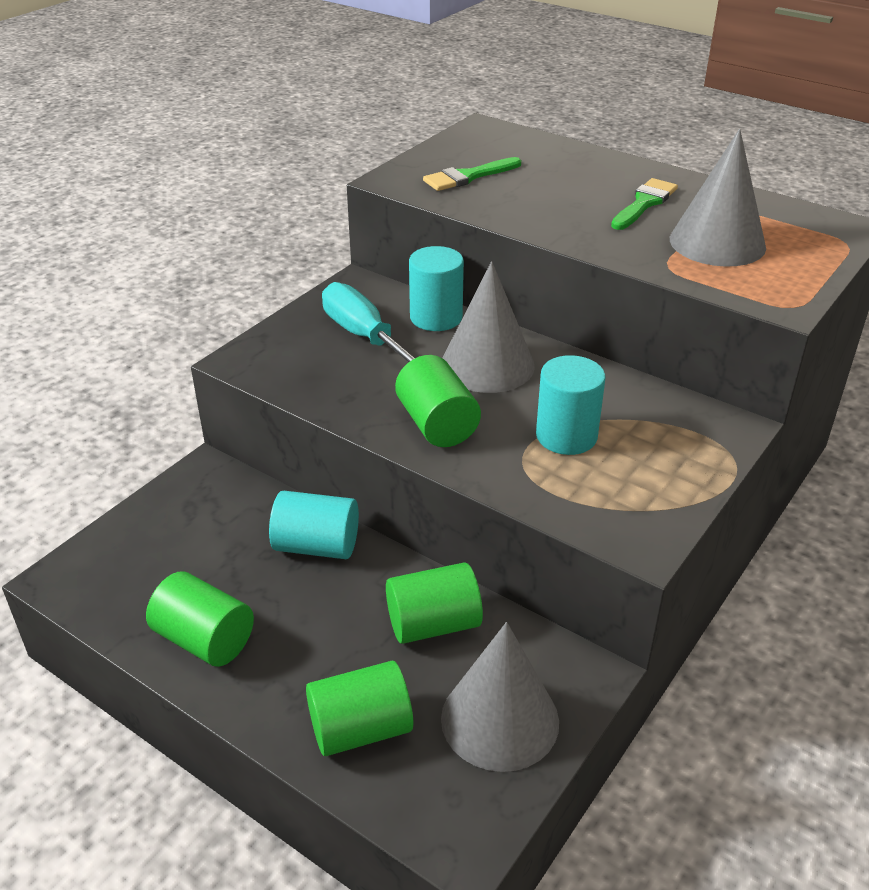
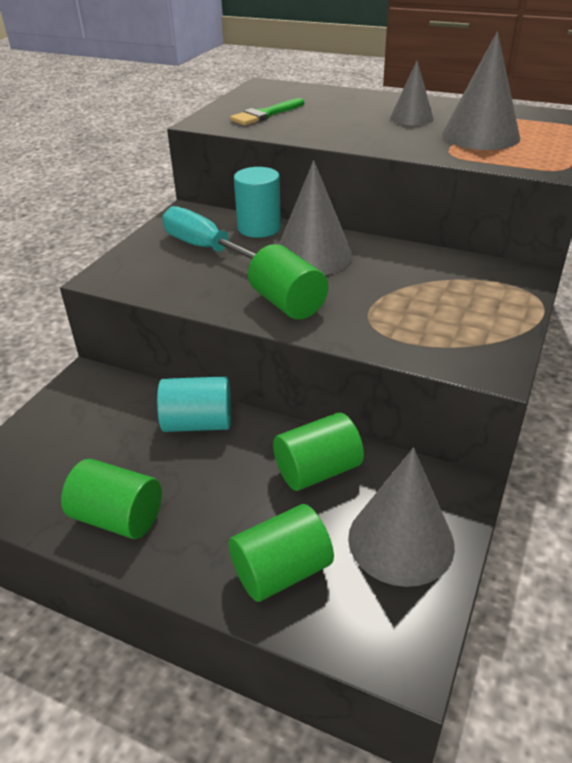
camera: 10 degrees left, 0 degrees up
turquoise cylinder [536,355,606,455] -> none
green brush [611,178,678,230] -> grey cone [390,61,434,125]

